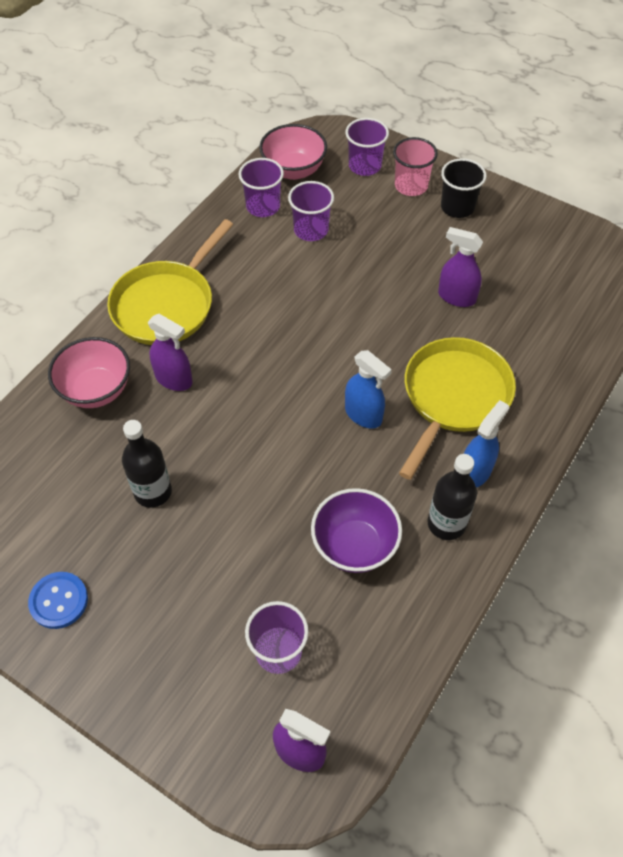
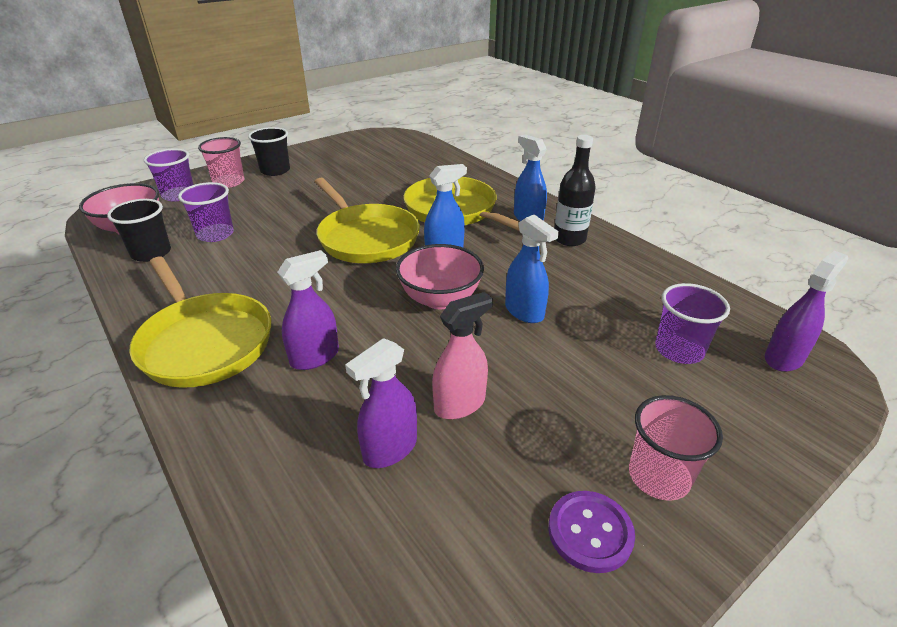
camera: 70 degrees left, 20 degrees down
blue button [28,572,88,629] -> purple button [548,491,635,573]
pink bowl [48,337,130,408] -> pink bowl moved to [396,244,484,309]
black bottle [122,420,172,508] -> pink spray bottle [432,292,493,419]
purple cup [239,158,284,217] -> black cup [107,199,171,262]
purple bowl [311,488,402,573] -> none
purple spray bottle [438,227,483,307] -> purple spray bottle moved to [345,338,417,468]
none -> yellow pan [315,178,420,263]
none -> blue spray bottle [505,214,559,323]
none -> pink cup [629,395,723,501]

